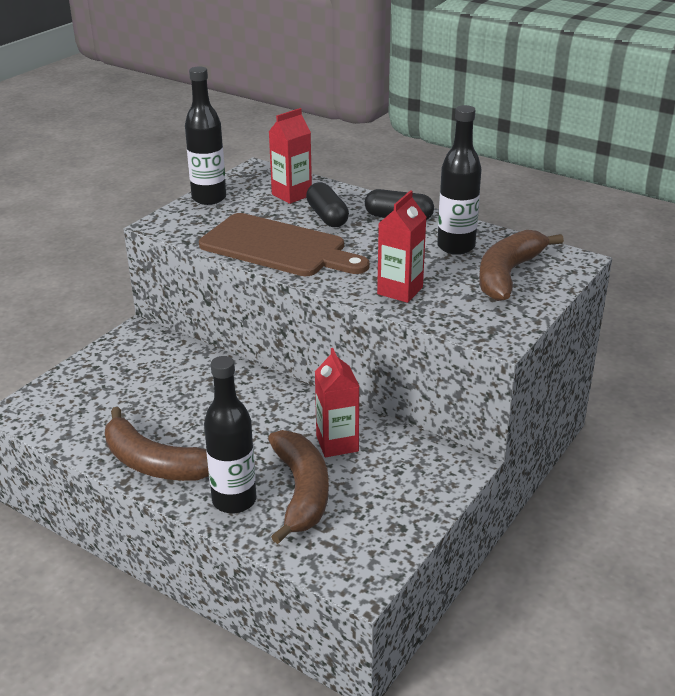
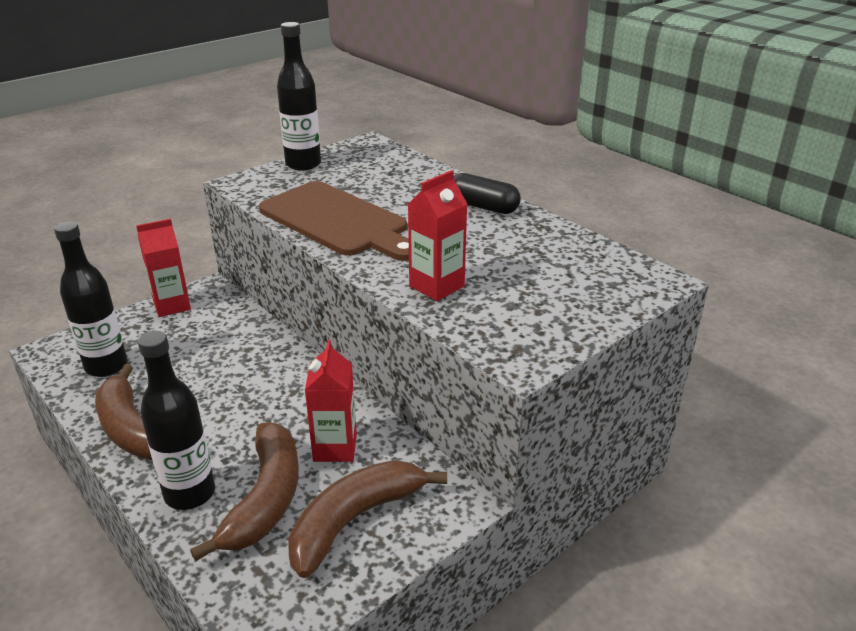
camera: 15 degrees right, 0 degrees up
red carton [269,108,312,204] -> red carton moved to [136,219,191,317]
black capsule [306,182,349,227] -> none
black bottle [437,105,482,255] -> black bottle moved to [54,221,128,377]
brown banana [479,230,564,301] -> brown banana moved to [288,460,447,578]

